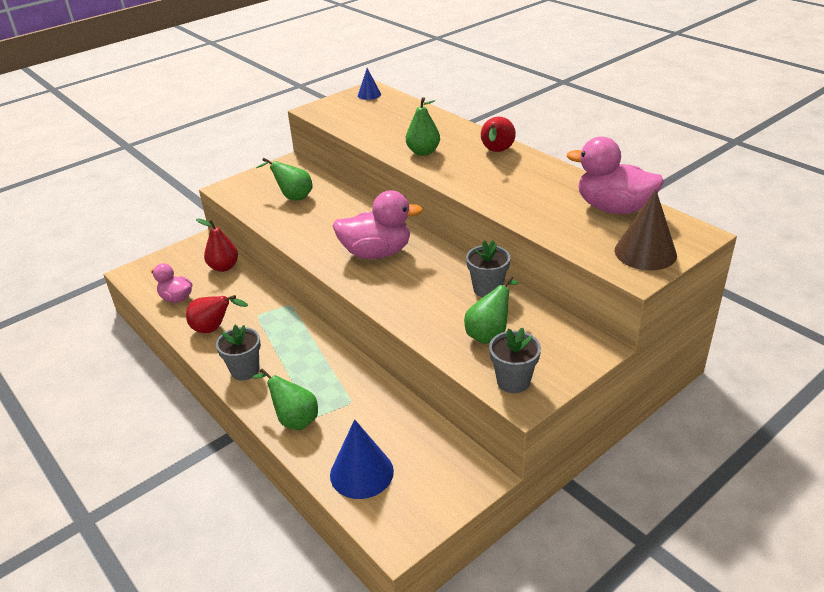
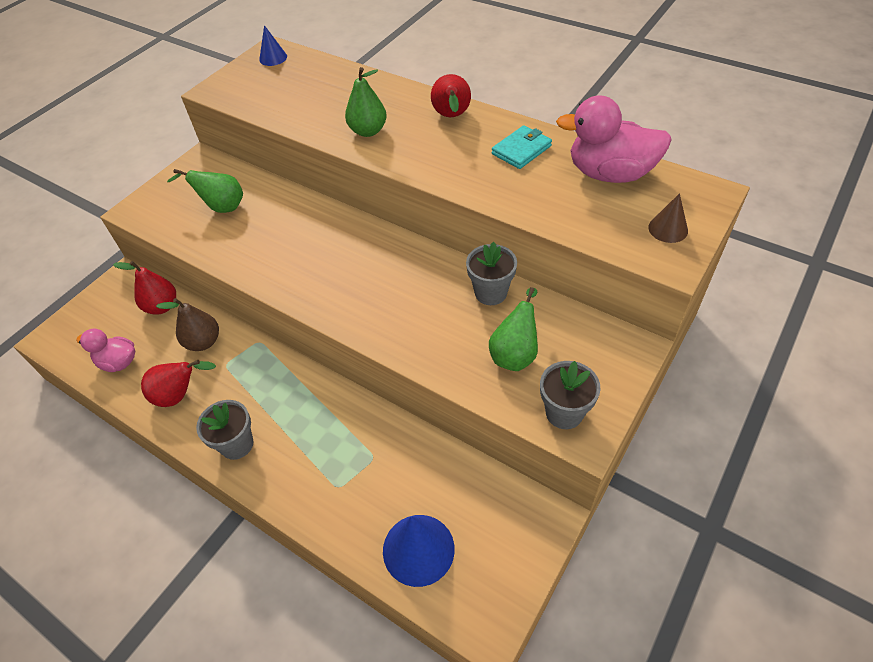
camera: 15 degrees left, 15 degrees up
green pear [253,368,318,430] -> none
pink duck [332,191,423,259] -> none
brown cone [615,189,677,270] -> brown cone [648,193,688,243], size x0.57
none -> brown pear [156,298,219,351]
none -> turquoise wallet [492,125,552,169]

